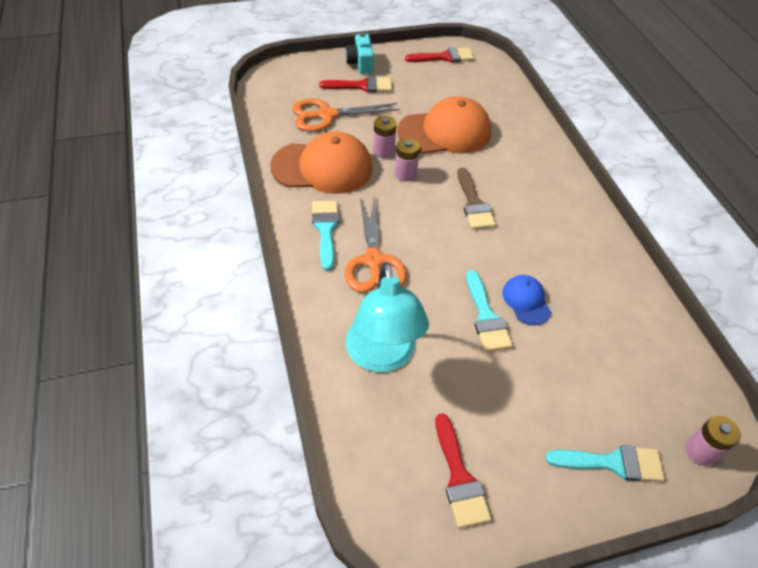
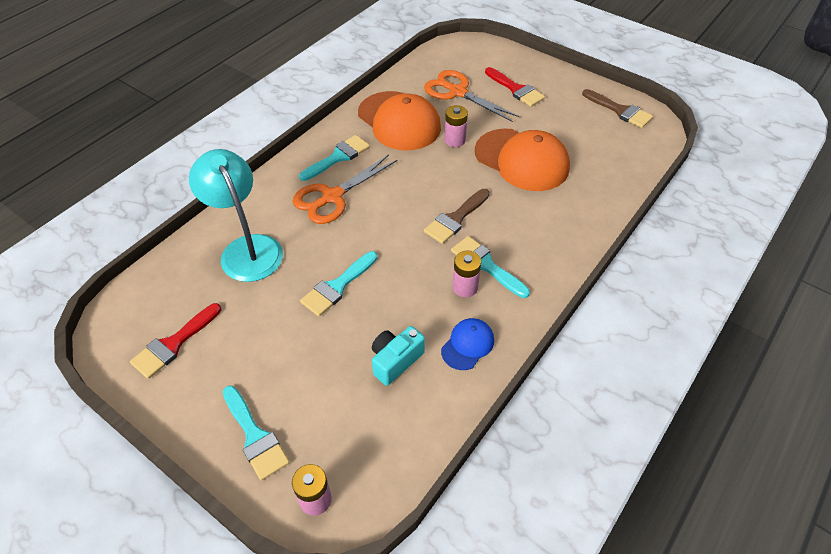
camera: 55 degrees right, 0 degrees up
turquoise camera [345,33,374,74] -> turquoise camera moved to [372,326,425,386]
turquoise lamp [346,262,429,372] -> turquoise lamp turned 105 degrees clockwise [189,149,283,282]
pink battery [394,138,420,182] -> pink battery moved to [452,251,481,297]
red brush [405,47,474,63] -> brown brush [582,89,653,128]
blue cap [503,275,551,325] -> blue cap moved to [441,318,494,370]
none -> turquoise brush [451,236,530,298]

